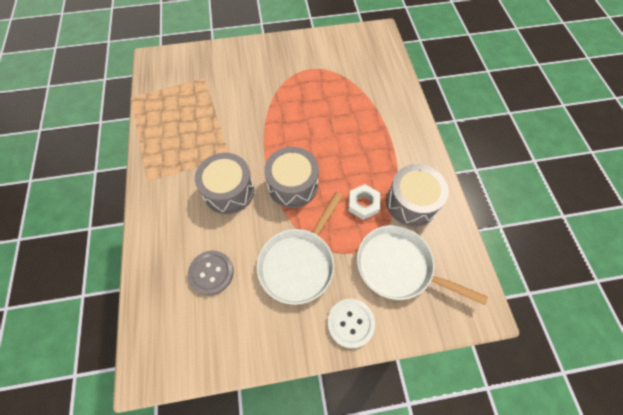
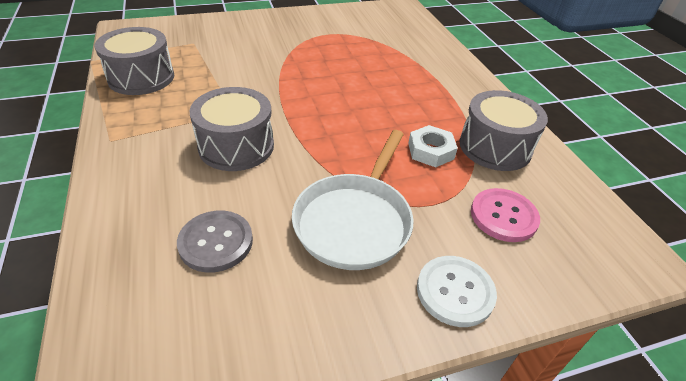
camera: 10 degrees left, 20 degrees down
grey drum [264,147,319,208] -> grey drum moved to [95,27,174,95]
white pan [357,225,488,305] -> pink button [471,188,540,242]

